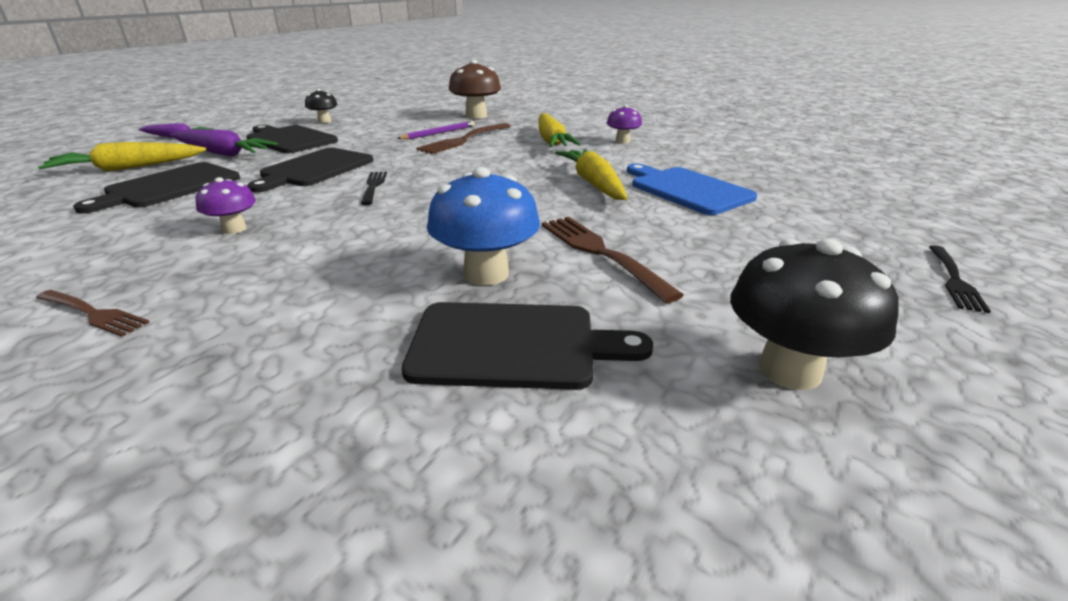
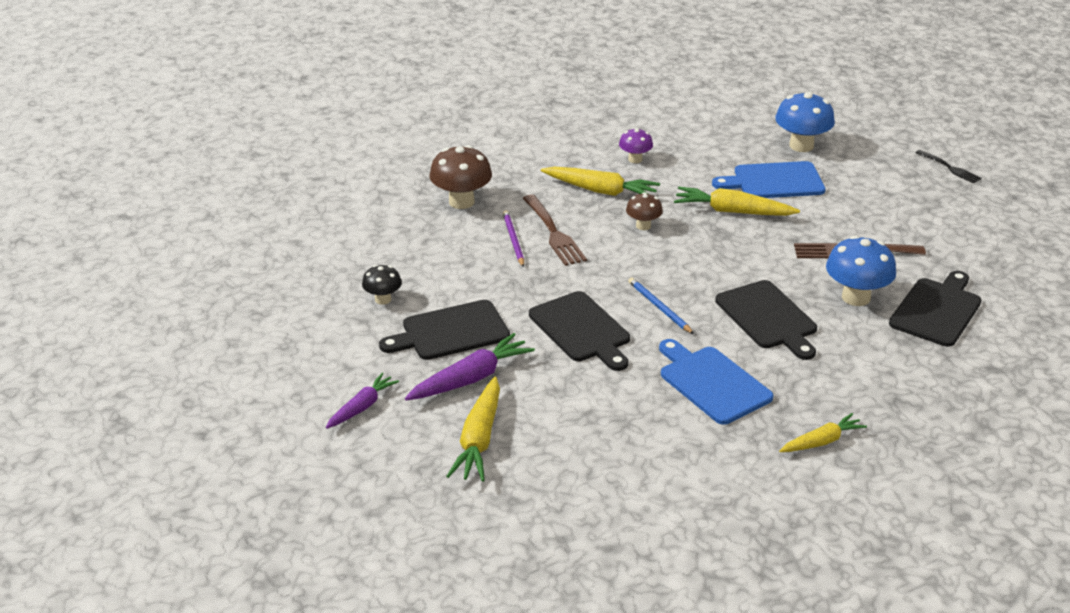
camera: 60 degrees left, 5 degrees up
brown fork [36,290,150,337] -> yellow carrot [779,413,867,452]
black cutting board [73,162,240,213] -> black cutting board moved to [715,280,817,360]
purple mushroom [196,177,256,234] -> blue cutting board [659,339,773,425]
black fork [361,171,387,205] -> blue pencil [628,277,694,334]
black mushroom [730,239,899,390] -> none
none -> brown mushroom [626,192,663,230]
none -> blue mushroom [775,91,835,152]

